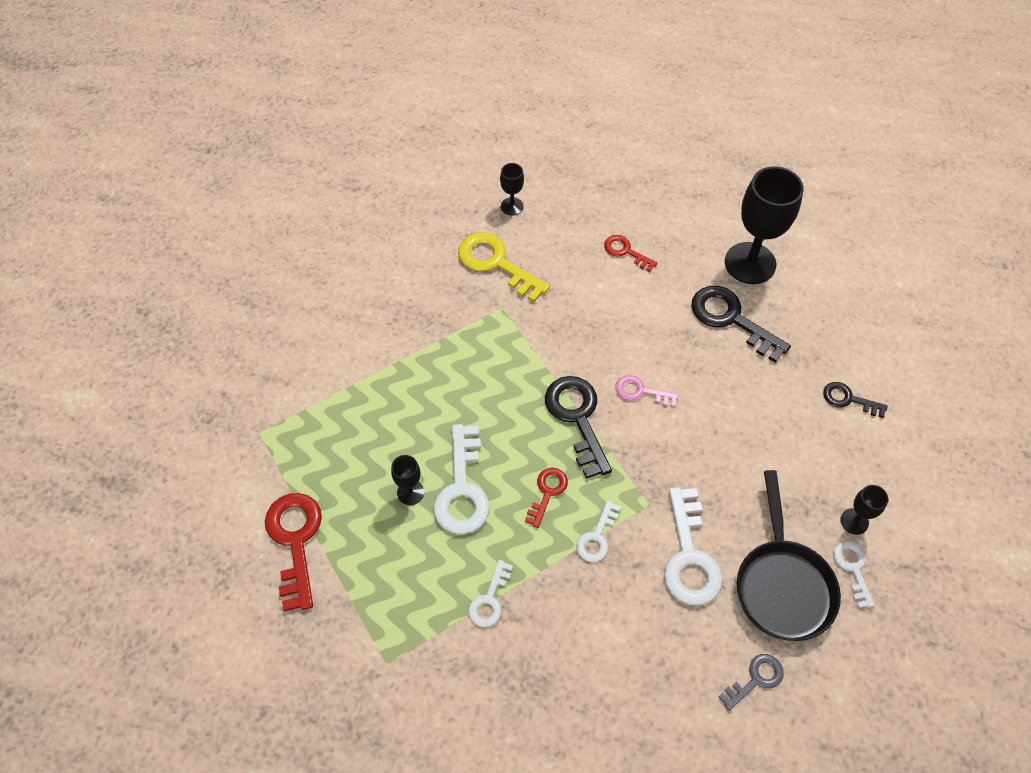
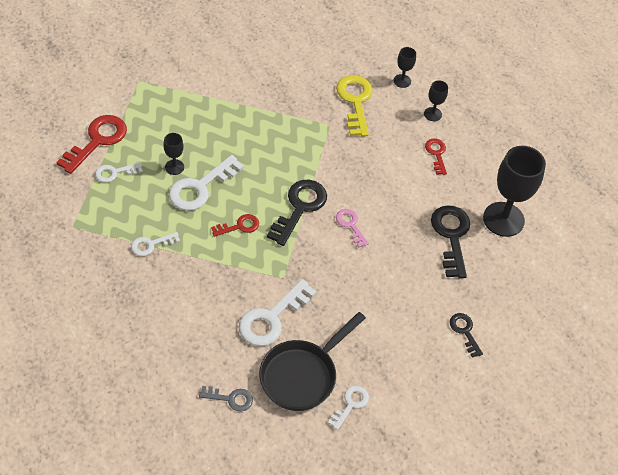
camera: 40 degrees right, 5 degrees down
white key [576,500,621,562] -> white key moved to [95,163,143,183]
black goblet [840,485,888,535] -> black goblet moved to [424,80,448,121]

